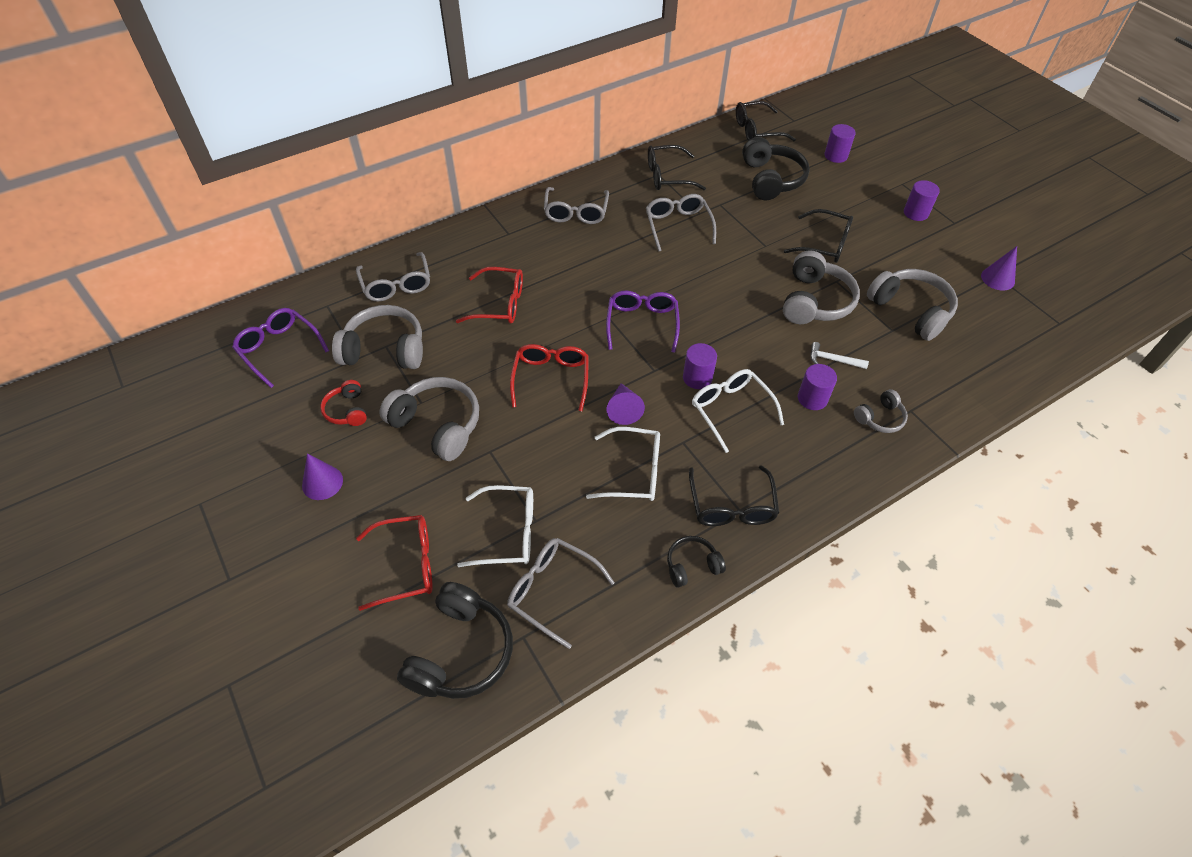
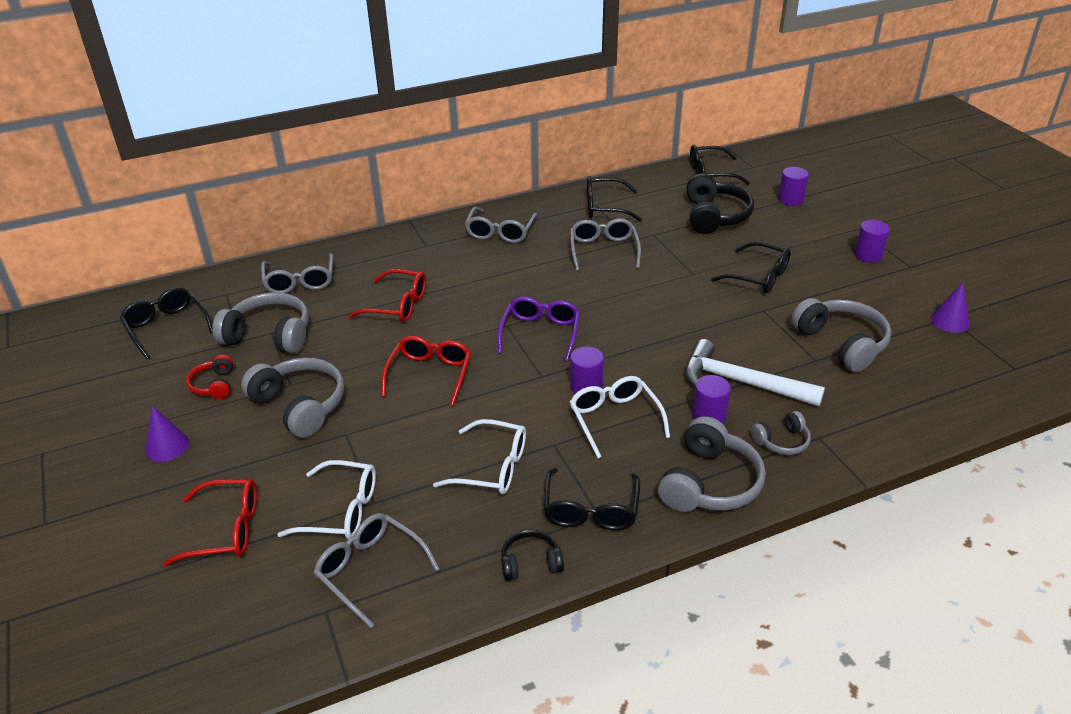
camera: 10 degrees right, 15 degrees down
purple glasses [232,308,329,388] -> black glasses [120,287,213,359]
black headphones [397,582,513,699] -> none
purple cone [607,383,645,425] -> none
grey headphones [783,250,860,324] -> grey headphones moved to [658,416,766,512]
white hammer [810,342,869,369] -> white hammer [685,339,825,406], size x2.15

